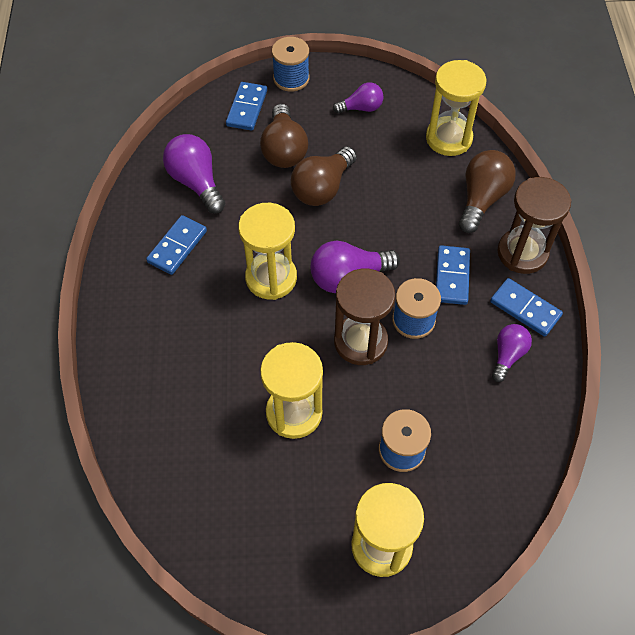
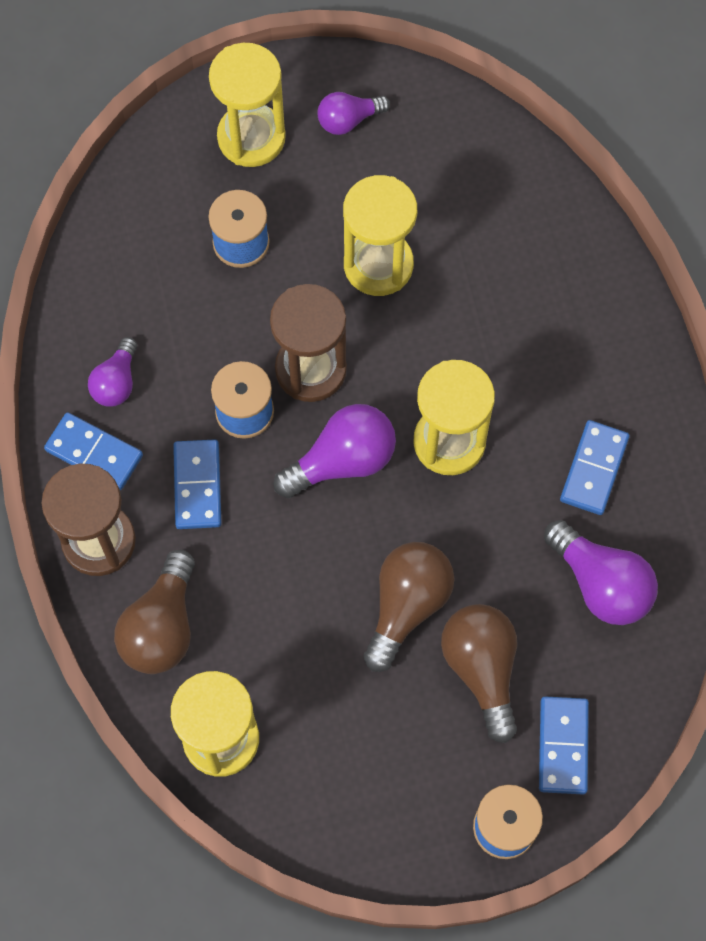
camera: 170 degrees right, 10 degrees up
purple light bulb [333,83,384,114] -> purple light bulb moved to [318,92,390,135]

